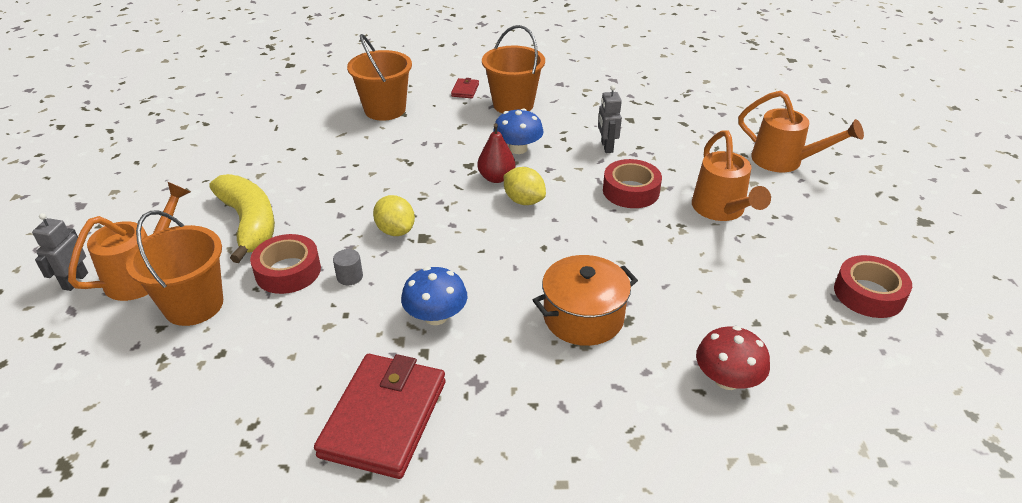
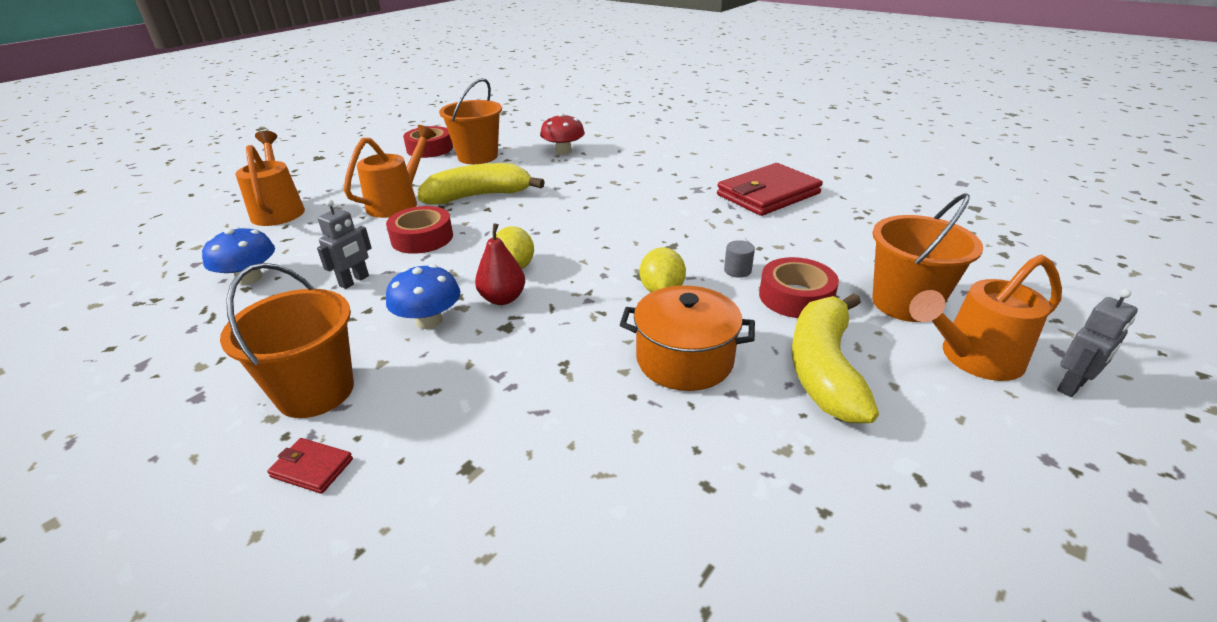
camera: 140 degrees left, 5 degrees down
orange bucket [347,34,412,121] -> orange bucket moved to [439,78,502,164]
blue mushroom [401,267,467,325] -> blue mushroom moved to [202,227,275,285]
red wallet [451,78,479,98] -> red wallet turned 60 degrees clockwise [267,438,353,494]
orange pot [533,255,638,346] -> orange pot moved to [620,285,755,391]
none -> yellow banana [418,163,545,205]

